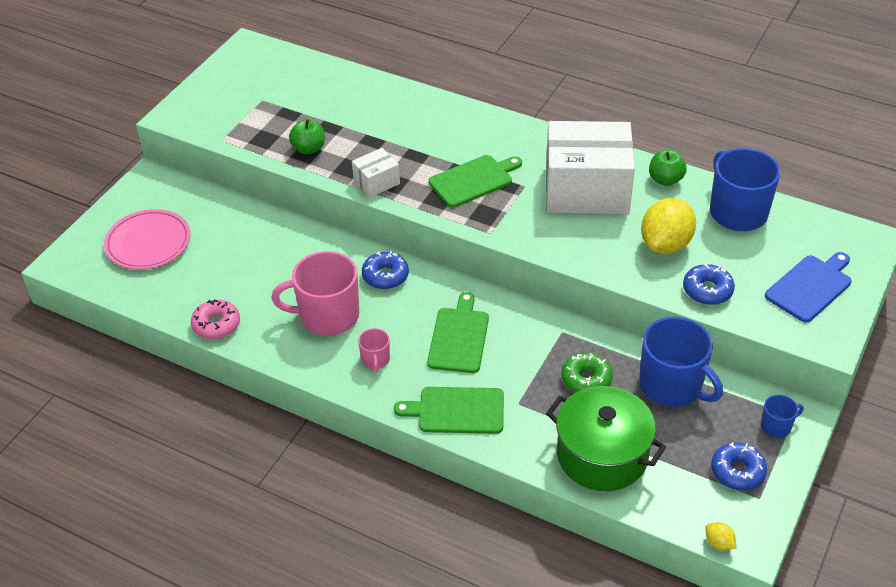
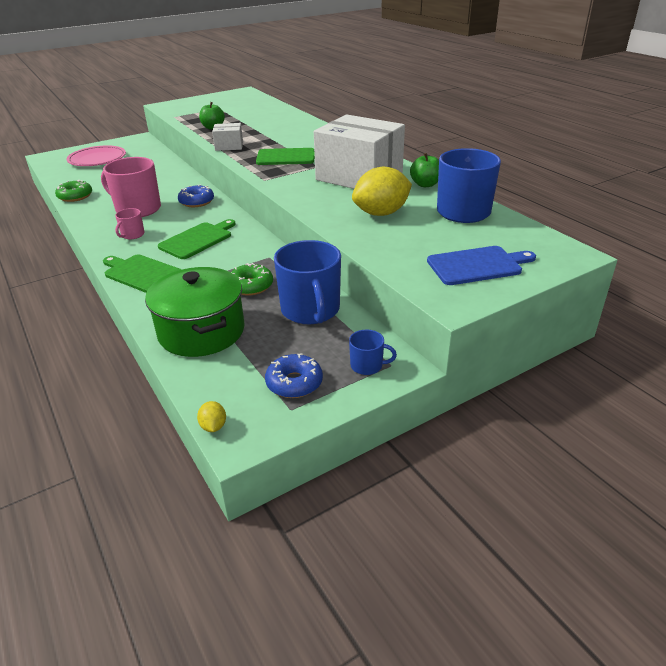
camera: 30 degrees right, 10 degrees down
pink donut [191,300,240,339] -> green donut [55,180,92,202]
blue donut [683,263,735,305] -> none

